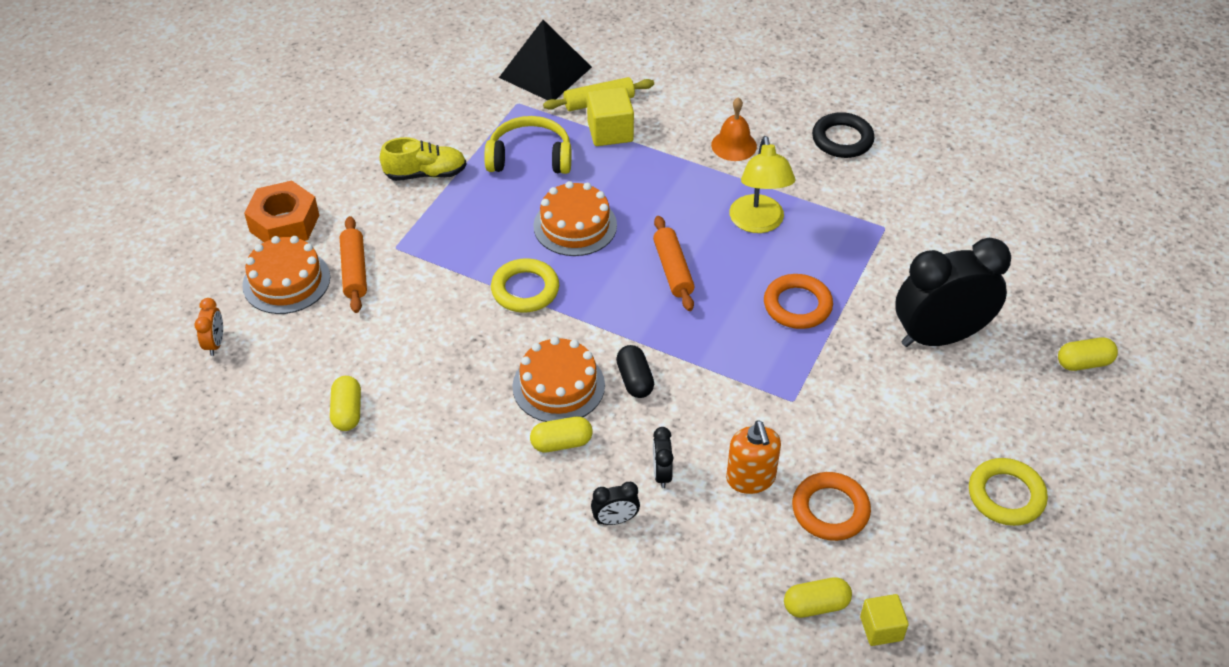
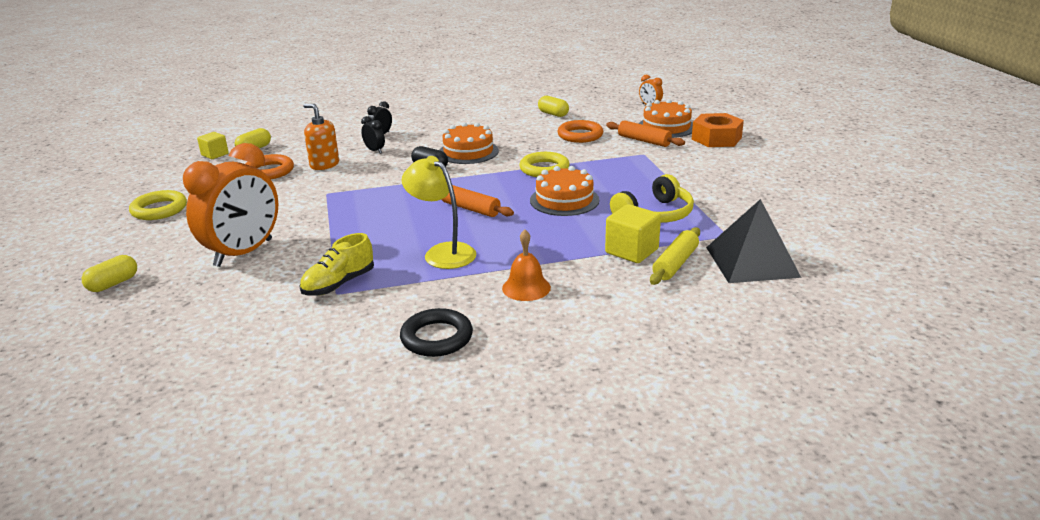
camera: 140 degrees right, 20 degrees down
yellow shoe [380,137,467,181] -> yellow shoe moved to [299,233,374,296]
yellow capsule [530,416,593,452] -> none
orange ring [764,274,833,329] -> orange ring moved to [557,120,603,143]
black clock [895,238,1011,347] -> orange clock [183,143,279,267]

